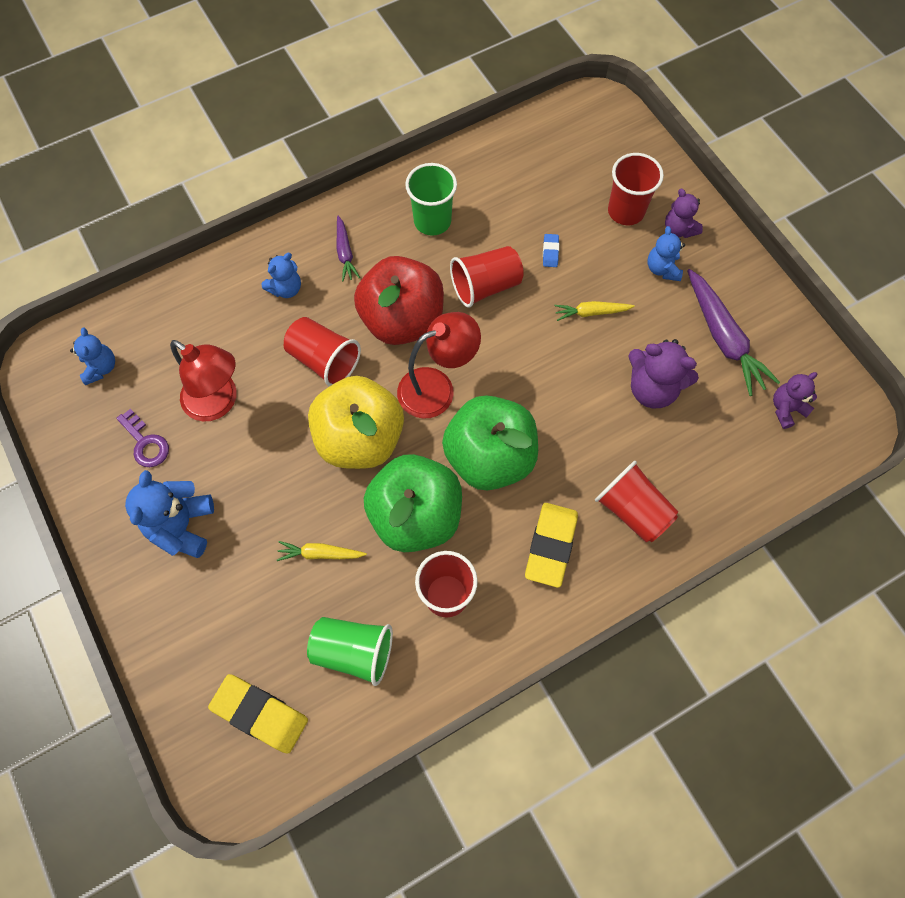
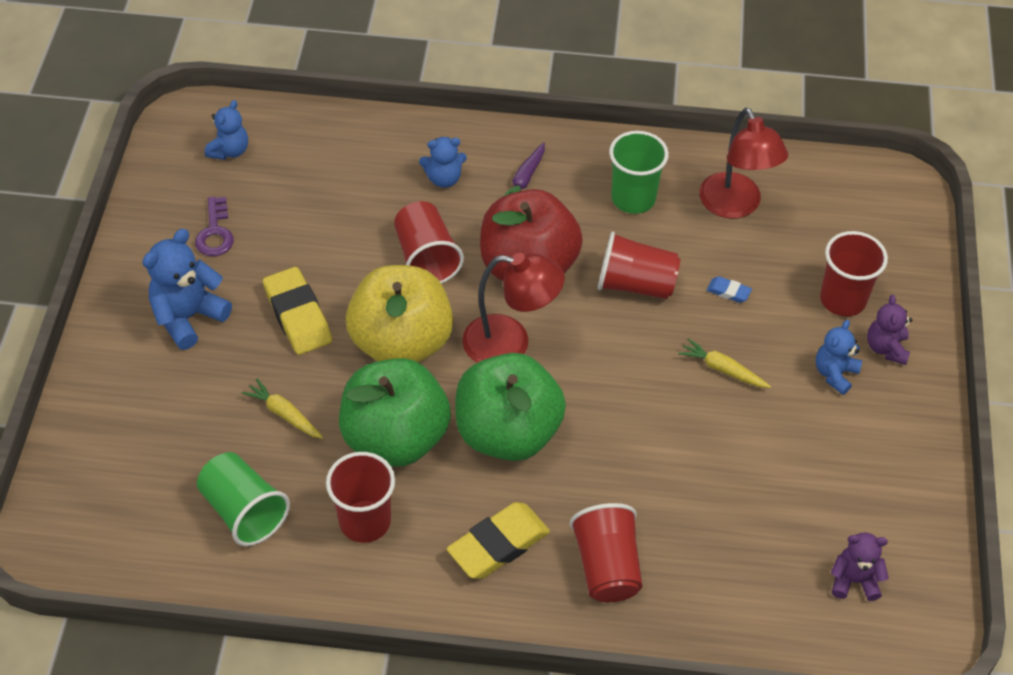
camera: 35 degrees right, 15 degrees down
red lamp [170,340,237,422] -> red lamp moved to [699,108,788,219]
yellow eraser [208,674,308,754] -> yellow eraser moved to [263,267,332,355]
blue eraser [543,234,559,267] -> blue eraser turned 75 degrees clockwise [707,276,752,303]
purple teddy bear [628,339,699,408] -> none
purple carrot [687,269,780,396] -> none

